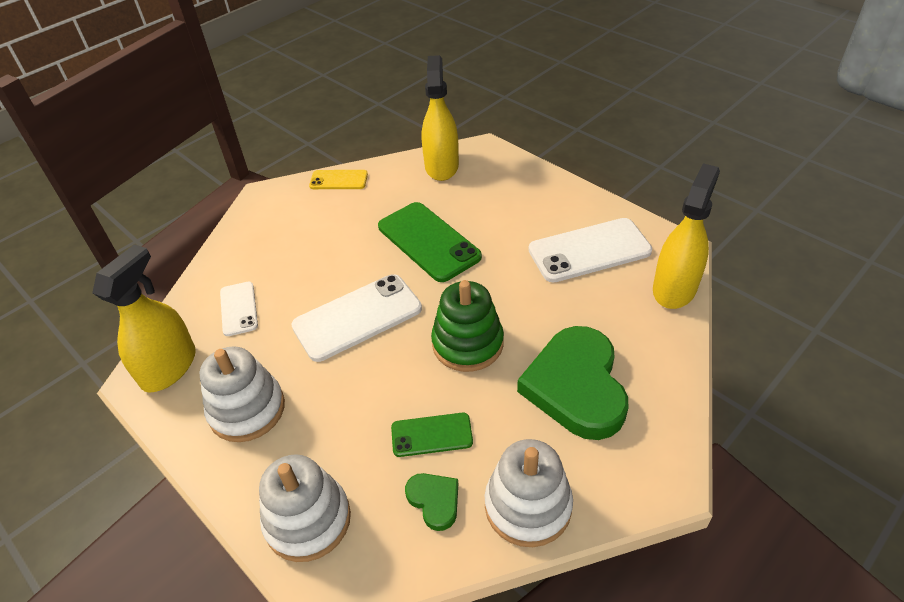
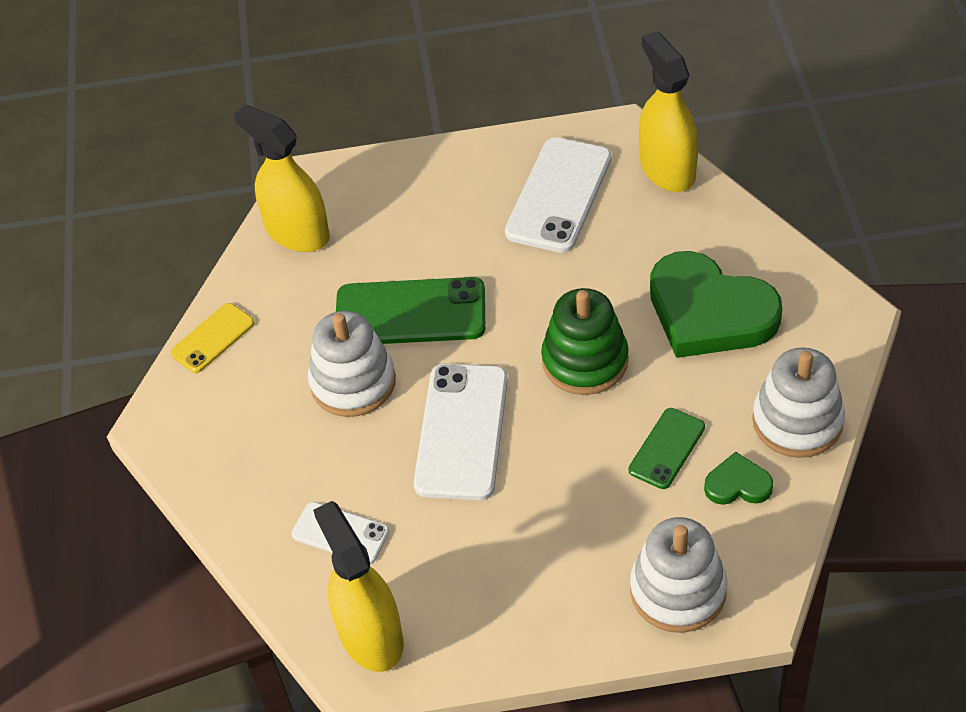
camera: 50 degrees left, 5 degrees up
white stacking toy [199,346,285,442] -> white stacking toy moved to [308,311,396,417]

